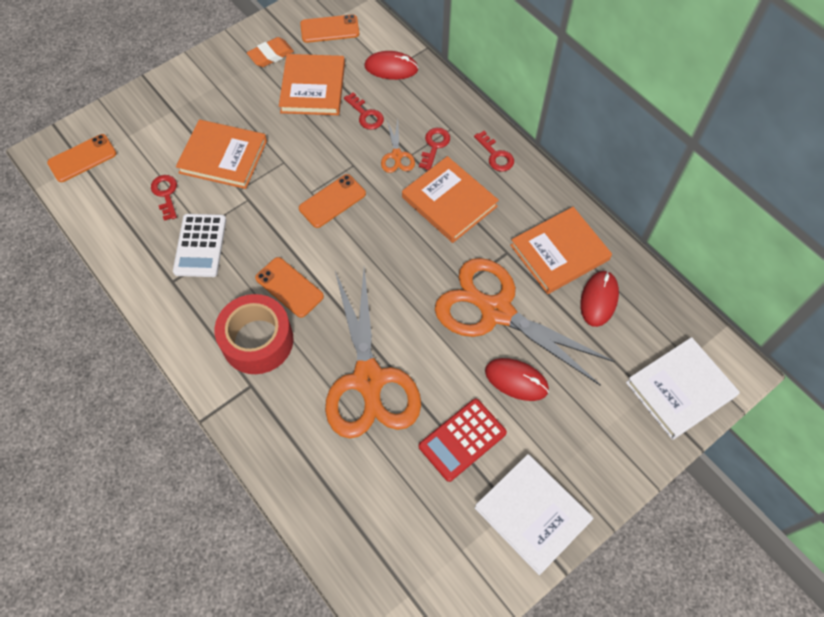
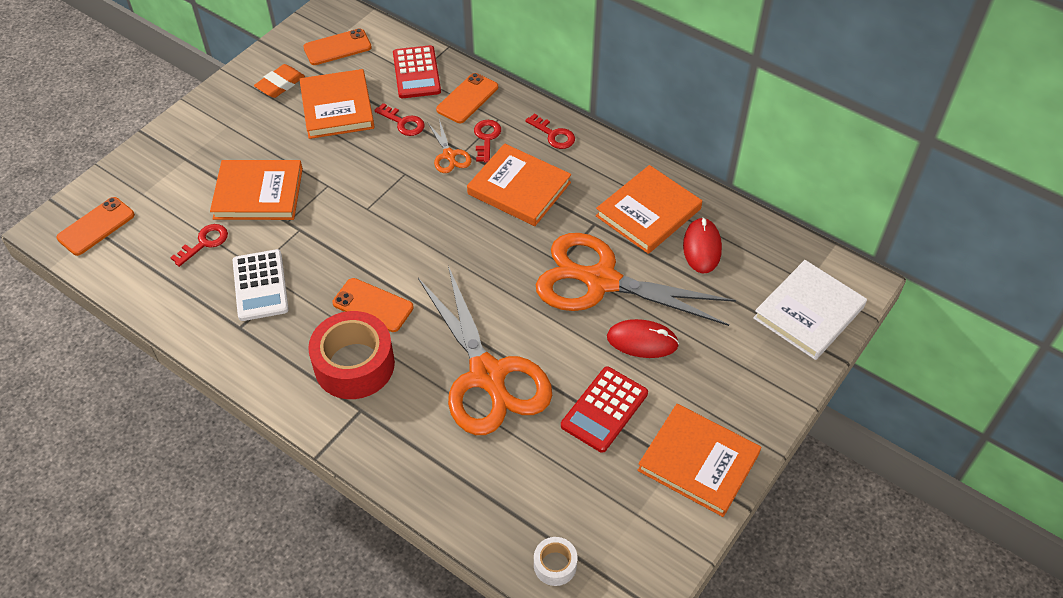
camera: 15 degrees left, 10 degrees down
red key [151,175,177,221] -> red key turned 75 degrees clockwise [170,224,228,267]
orange phone [299,174,366,228] -> orange phone moved to [436,73,498,123]
red mouse [364,51,419,80] -> red calculator [393,45,441,98]
white book [475,454,594,575] -> orange book [637,404,761,517]
none -> white tape [534,537,577,586]

